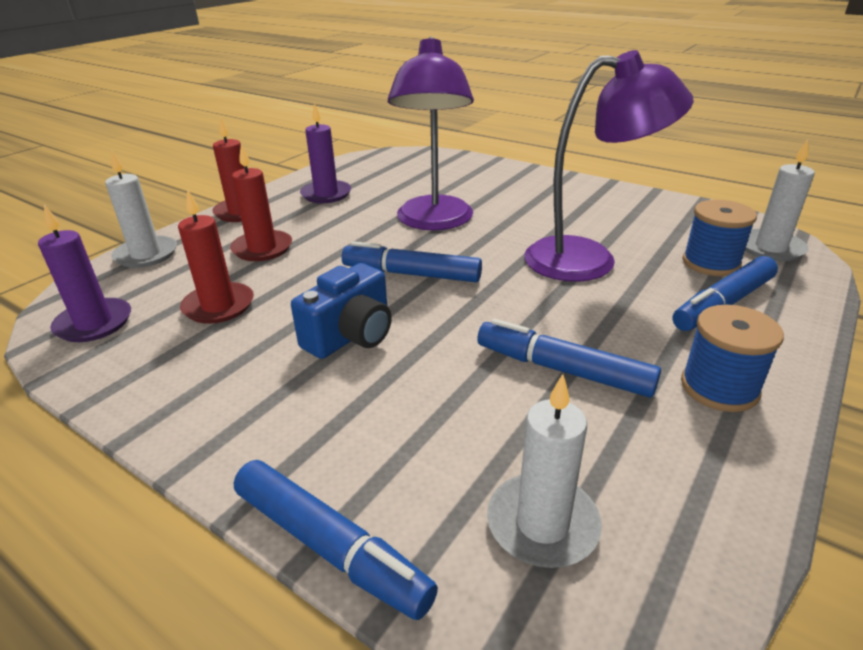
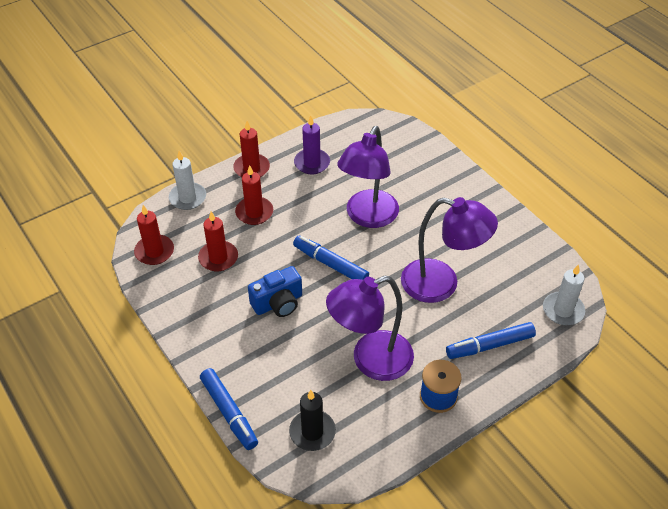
camera: 20 degrees right, 15 degrees up
purple candle [38,205,131,342] -> red candle [134,205,174,265]
blue marker [477,319,661,398] -> purple lamp [326,276,414,381]
white candle [487,374,602,568] -> black candle [289,390,336,451]
blue spool [683,200,757,276] -> none

